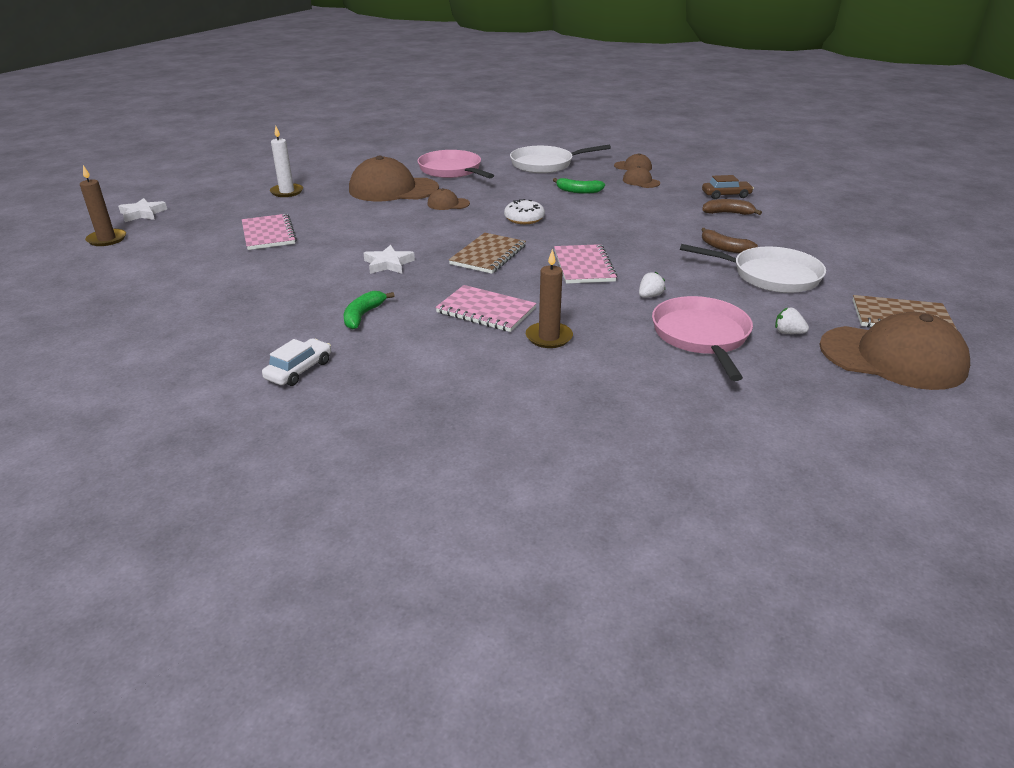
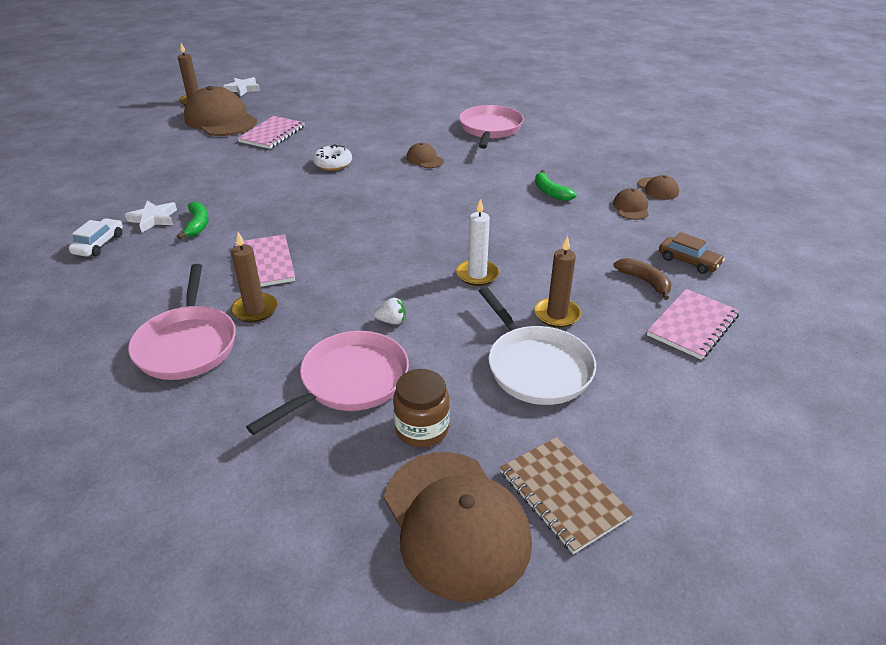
camera: 45 degrees right, 5 degrees up
white car [262,338,331,386] -> white car turned 60 degrees counterclockwise [69,218,123,257]
white candle [270,126,303,197] -> white candle moved to [456,199,499,286]
green banana [344,291,394,329] -> green banana turned 105 degrees clockwise [177,202,209,239]
brown cap [349,155,439,202] -> brown cap moved to [184,86,257,136]
white star [363,245,415,274] -> white star moved to [125,201,177,232]
brown notebook [449,233,526,274] -> none
white donut [504,199,545,224] -> white donut moved to [313,144,352,171]
white pan [510,145,611,173] -> none
pink notebook [554,244,617,284] -> pink notebook moved to [647,289,740,360]
brown banana [701,228,758,253] -> brown candle [534,236,581,327]
white strawberry [775,307,809,334] -> brown jar [393,369,450,447]
none -> pink pan [128,264,236,380]

